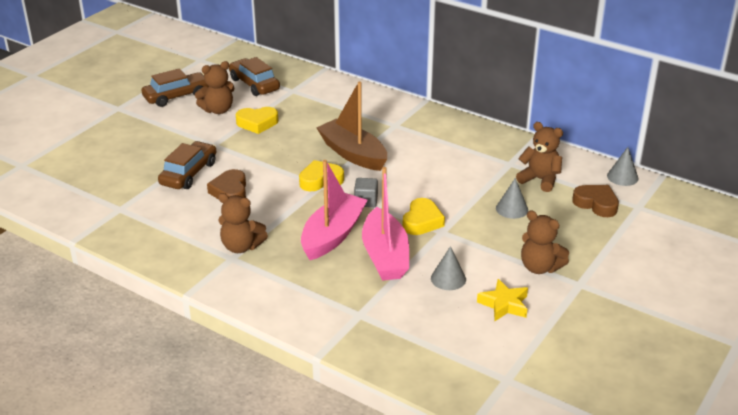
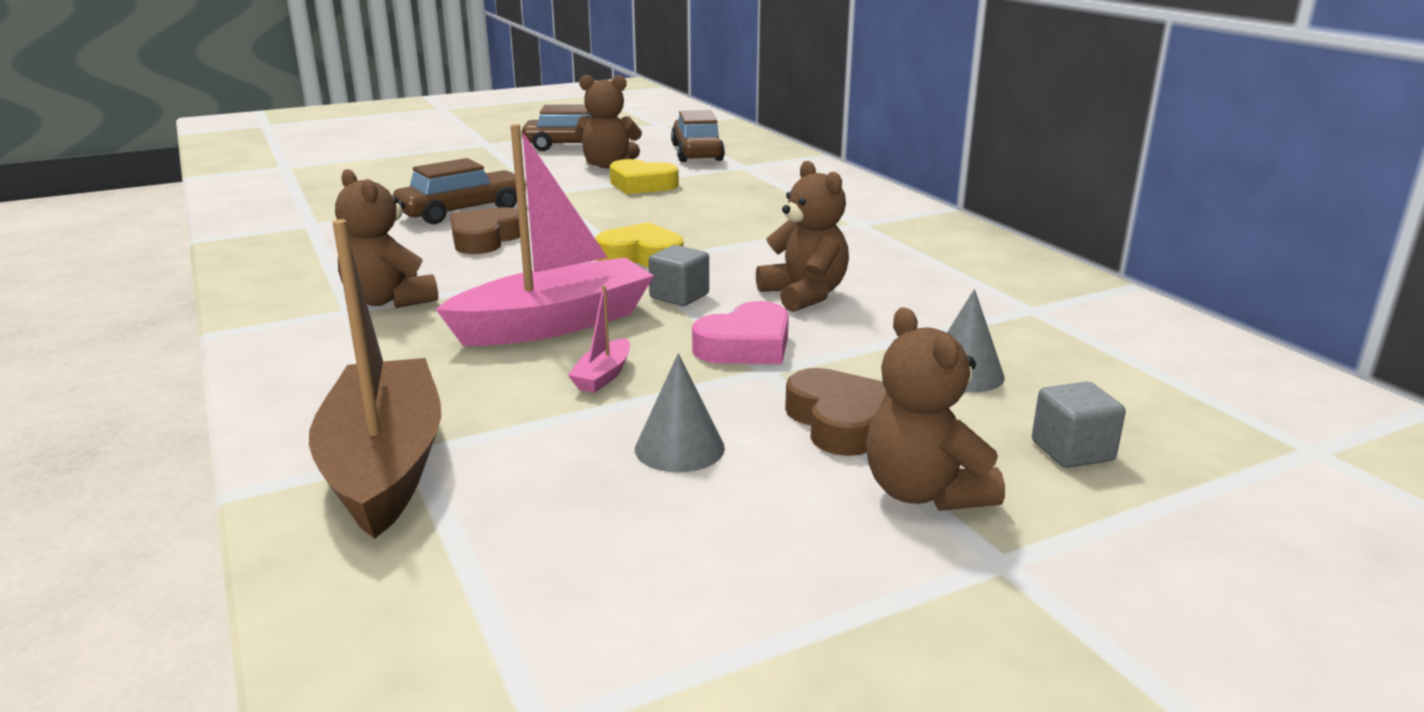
camera: 30 degrees right, 10 degrees down
brown boat [316,81,387,171] -> brown boat moved to [309,219,441,539]
pink boat [362,167,409,281] -> pink boat [568,285,630,393], size x0.41
yellow heart [403,198,445,235] -> pink heart [692,301,789,364]
yellow star [477,279,528,321] -> none
brown teddy bear [516,122,563,192] -> brown teddy bear moved to [756,161,849,312]
brown heart [572,185,619,217] -> brown heart moved to [785,368,886,456]
grey cone [607,147,638,186] -> none
none -> grey cube [1032,382,1126,468]

